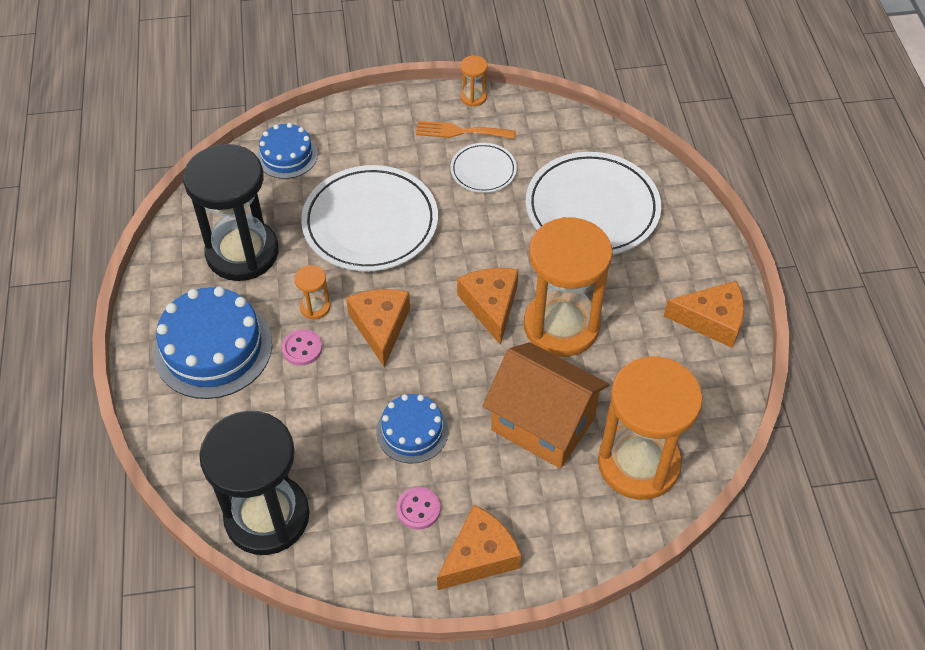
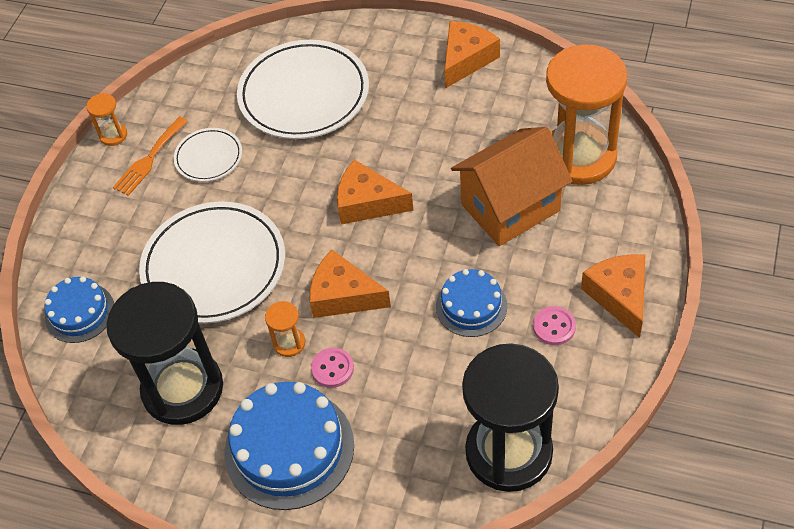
camera: 60 degrees left, 0 degrees up
orange hourglass [524,217,613,357] -> none

